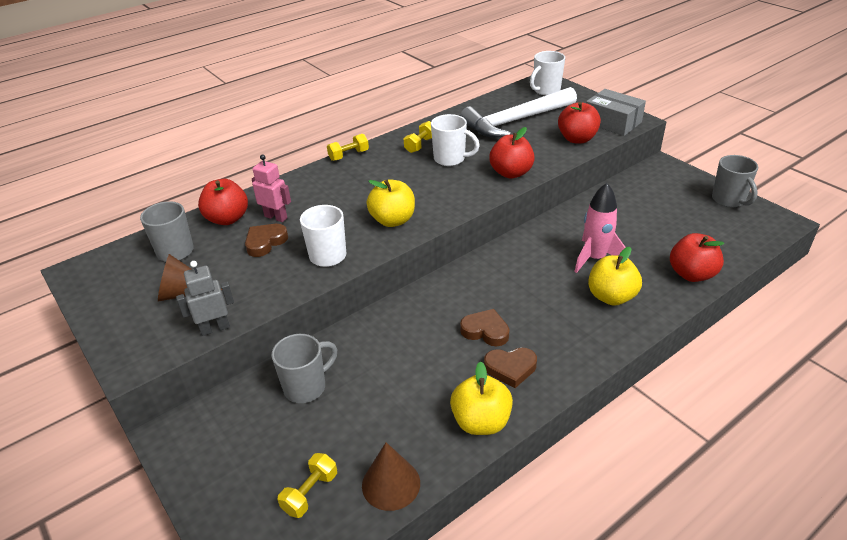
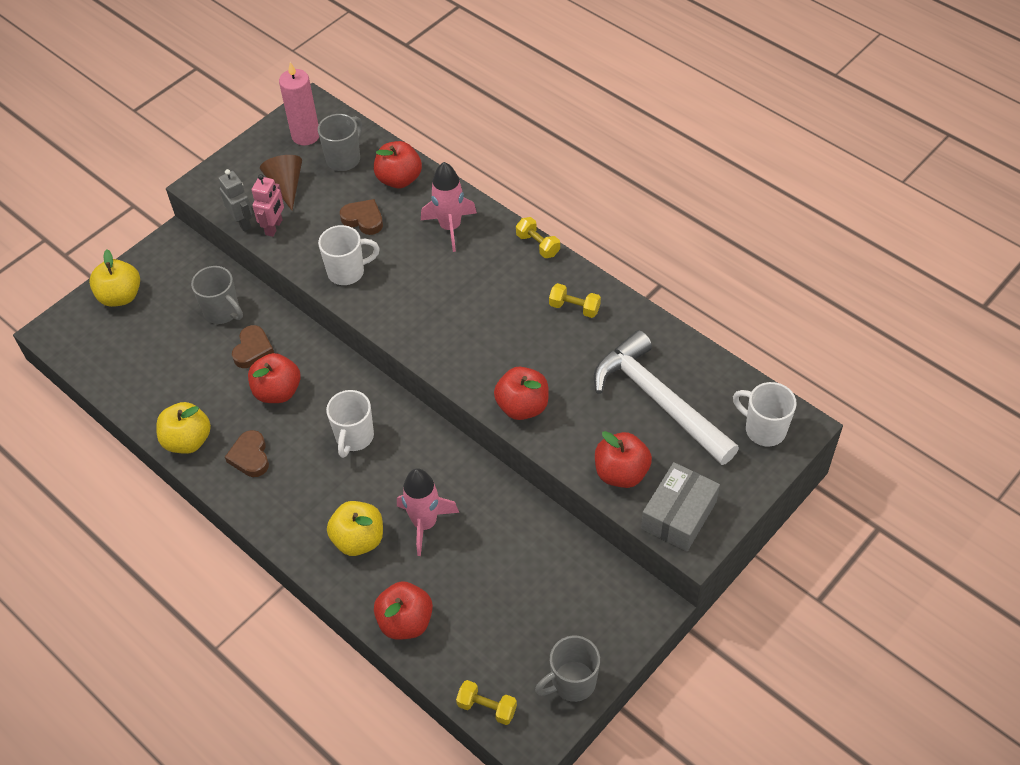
camera: 80 degrees right, 15 degrees up
pink robot [252,154,291,222] -> pink robot moved to [252,174,284,237]
yellow dumbbell [278,453,337,518] -> yellow dumbbell moved to [456,680,517,725]
brown cone [362,442,420,511] -> none
yellow apple [367,179,415,227] -> yellow apple moved to [89,250,140,307]
white mug [431,114,480,166] -> white mug moved to [326,390,374,458]
brown heart [460,309,510,346] -> brown heart moved to [232,325,274,368]
none -> red apple [248,353,301,403]
none -> pink candle [279,62,319,146]
none -> pink rocket [421,162,477,252]

